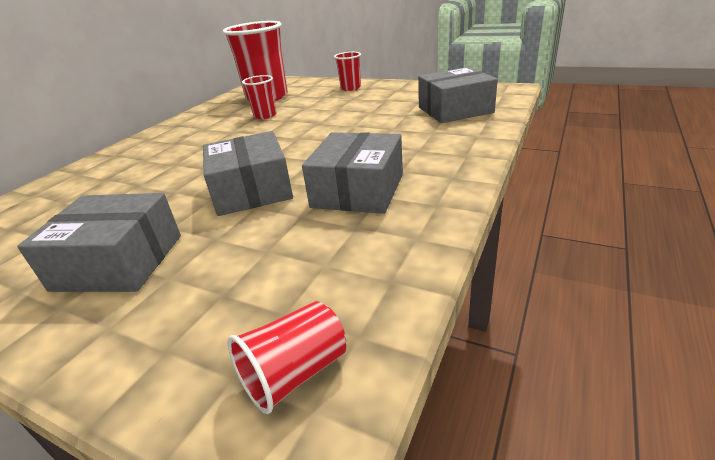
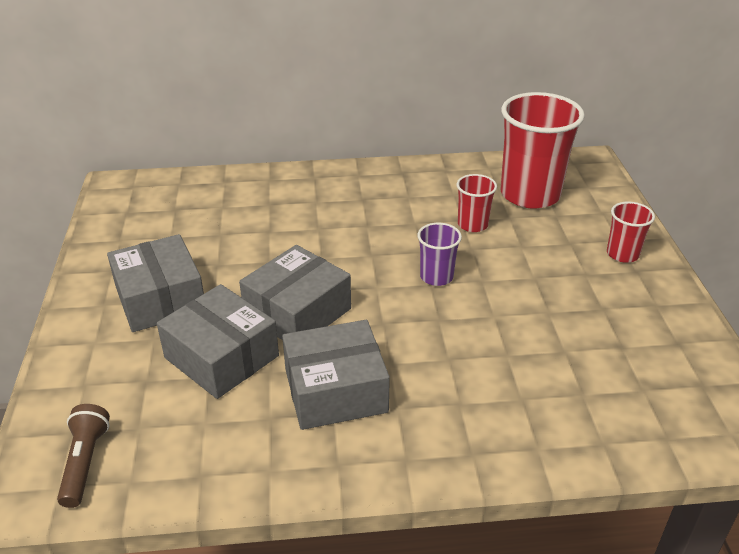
camera: 55 degrees right, 5 degrees up
red cup [227,301,346,414] -> brown flashlight [57,404,110,508]
grey box [418,67,498,123] -> grey box moved to [157,284,279,399]
none -> purple cup [417,223,462,286]

